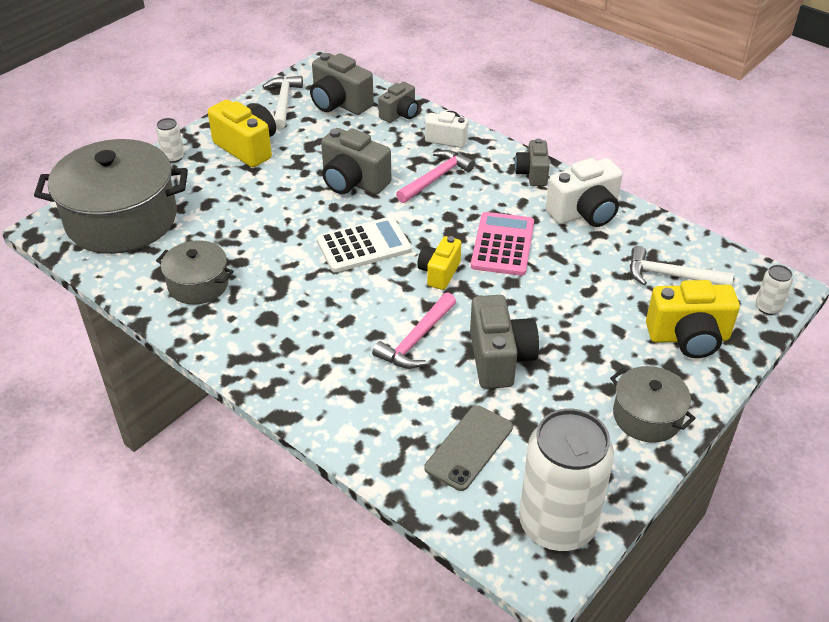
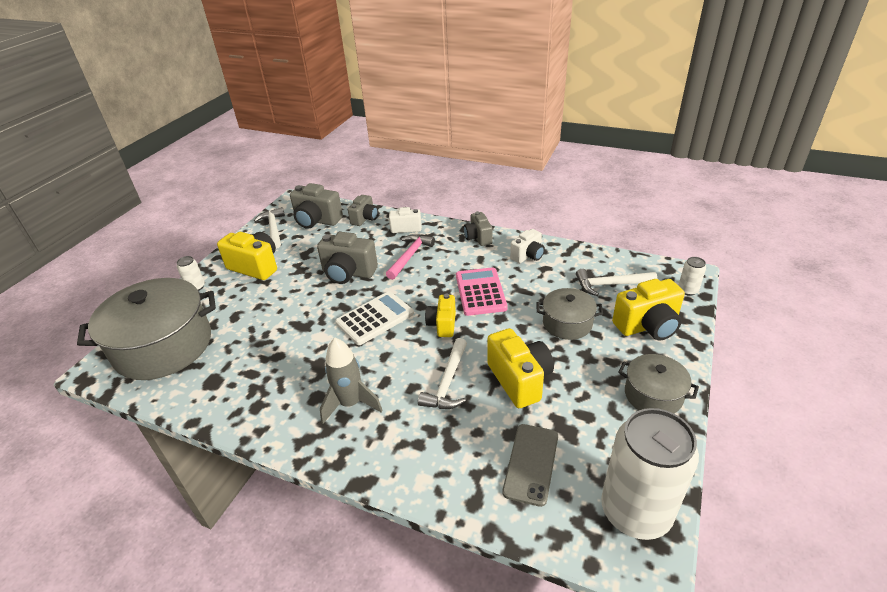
camera: 15 degrees left, 5 degrees down
grey pot [156,240,234,305] -> grey pot moved to [536,288,603,340]
pink hammer [372,292,456,369] -> white hammer [418,338,467,409]
grey camera [470,295,539,389] -> yellow camera [487,328,554,408]
white camera [546,158,623,227] -> white camera [510,229,545,263], size x0.63
none -> grey rocket [320,338,383,424]

